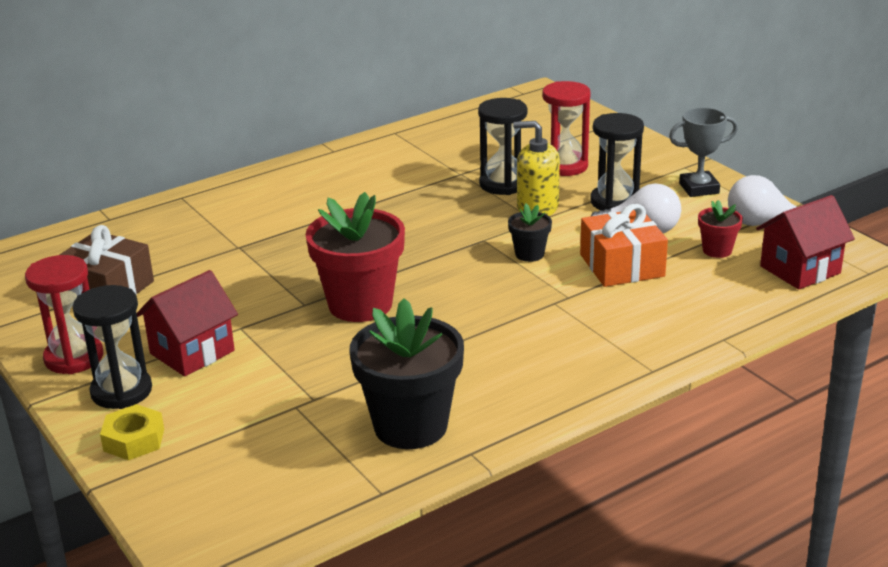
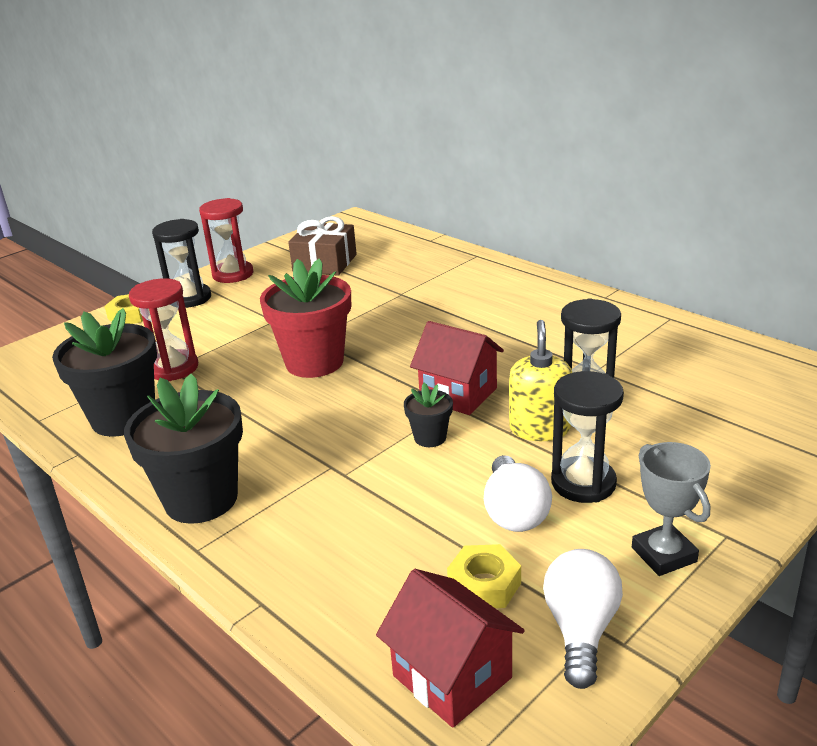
camera: 80 degrees right, 0 degrees up
red house [137,270,238,376] -> red house moved to [410,321,504,415]
red hourglass [542,81,591,176] -> red hourglass moved to [129,278,198,381]
orange gift [580,204,668,287] -> none
red flower pot [698,200,743,258] -> yellow nut [447,544,521,608]
none -> black flower pot [124,374,243,524]

